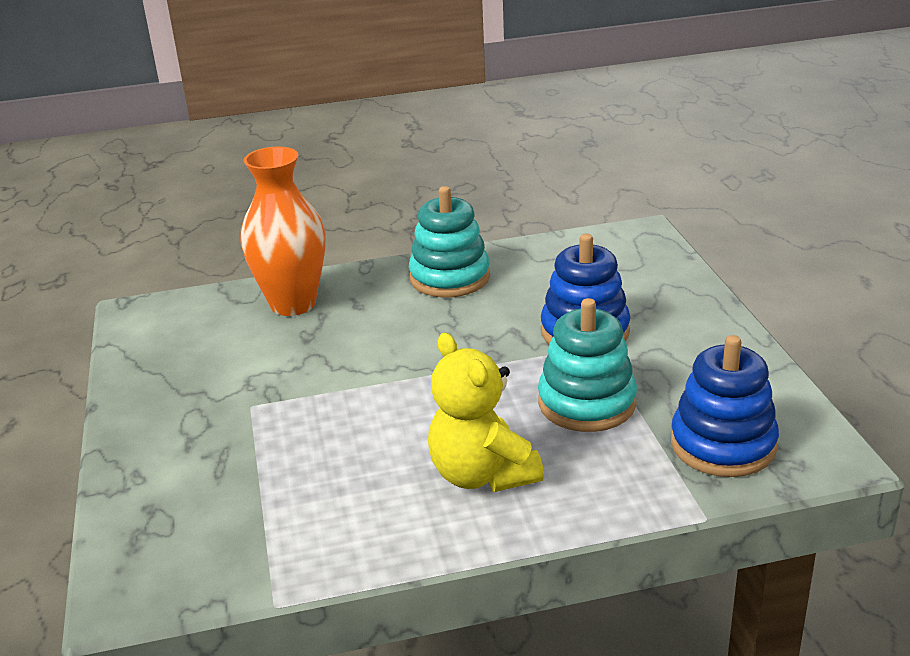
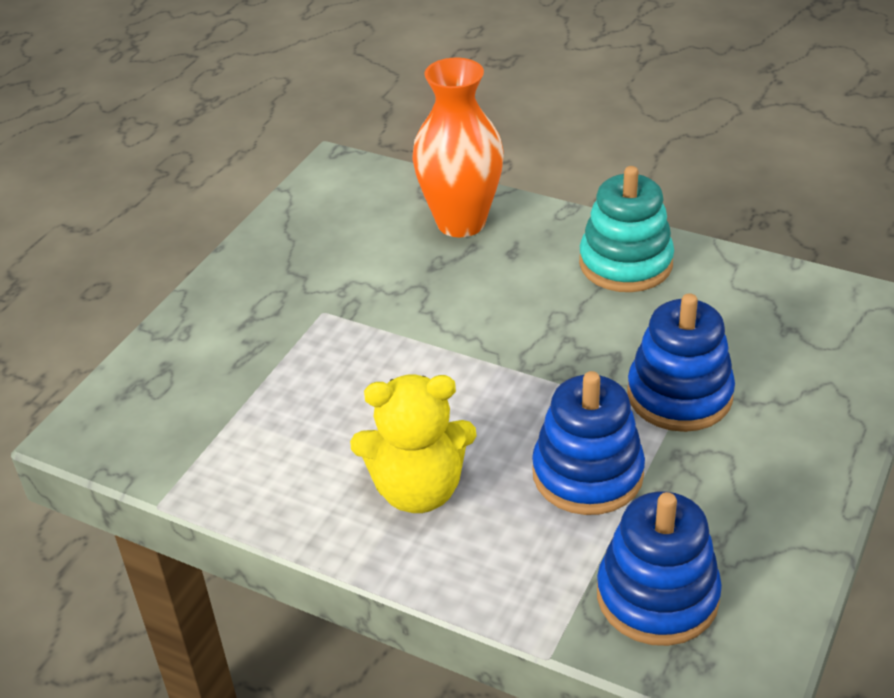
camera: 40 degrees right, 10 degrees up
yellow teddy bear [428,333,544,492] -> yellow teddy bear turned 105 degrees counterclockwise [350,375,477,513]
turquoise stacking toy [538,298,637,432] -> blue stacking toy [532,371,645,515]

